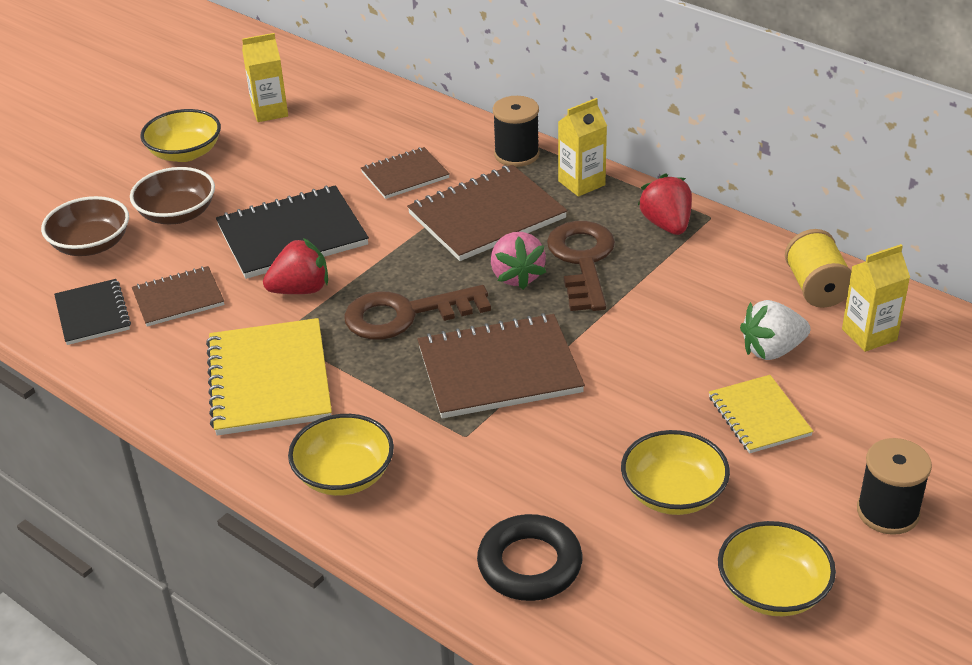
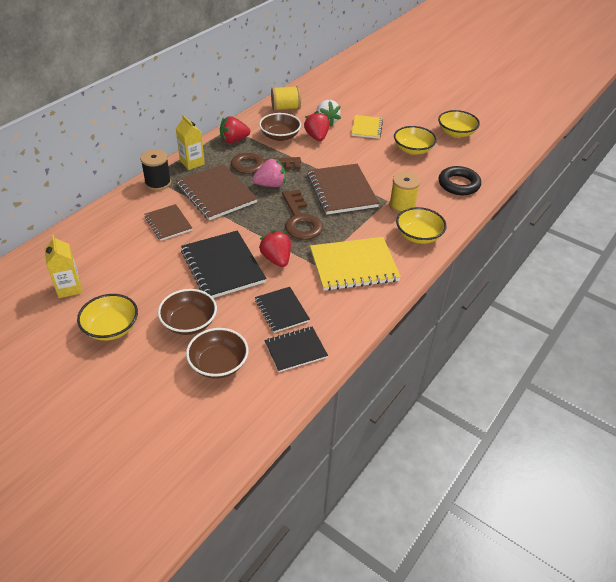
camera: 95 degrees left, 5 degrees up
brown notebook [132,266,224,327] -> black notebook [255,287,310,333]
yellow notebook [709,375,813,453] -> yellow notebook turned 60 degrees counterclockwise [351,115,383,139]
yellow carton [842,244,910,352] -> none
black spool [857,438,932,535] -> none
none -> brown bowl [259,113,301,141]
none -> red strawberry [304,111,330,141]
none -> yellow spool [389,172,420,213]

